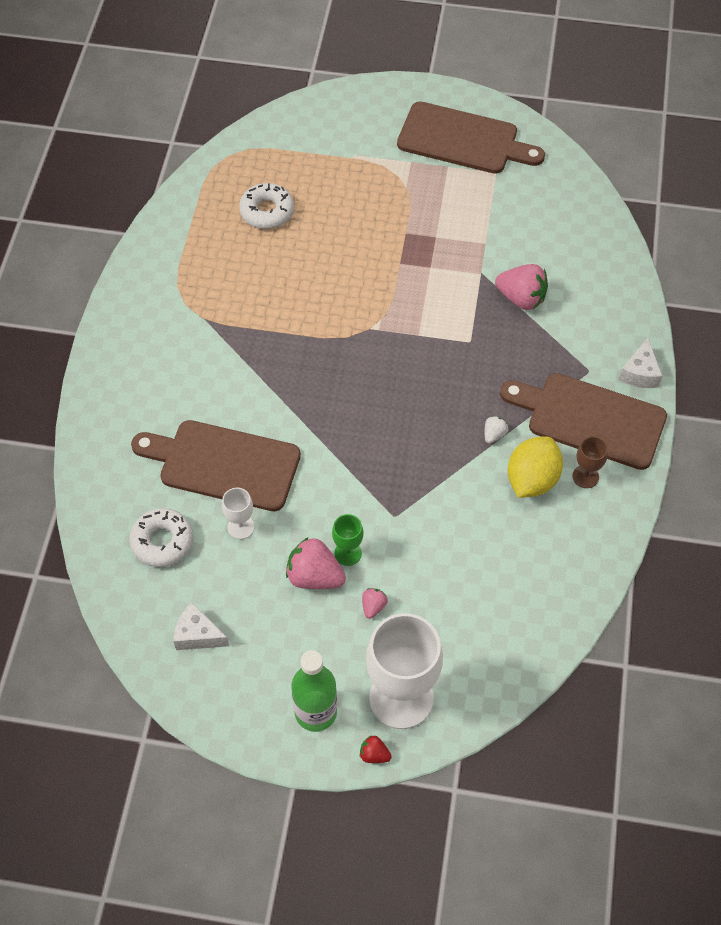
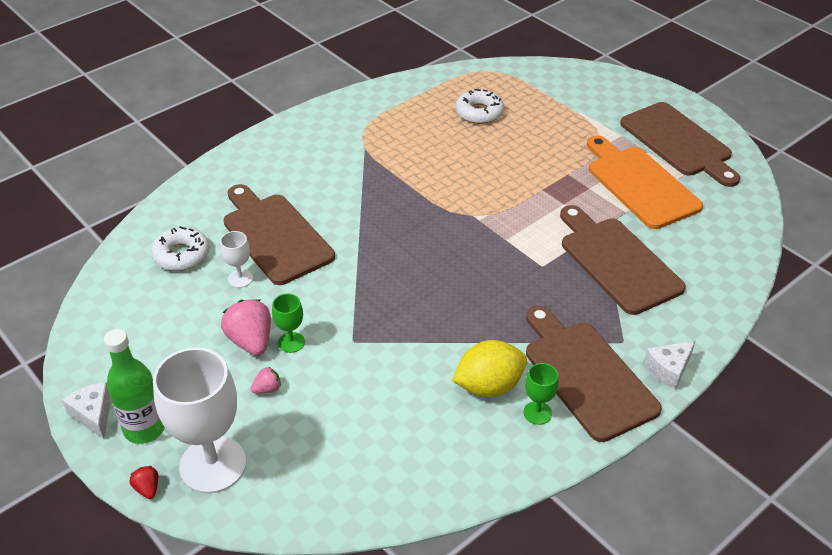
camera: 40 degrees right, 15 degrees down
white cheese [173,603,229,650] -> white cheese moved to [62,382,111,439]
white strawberry [485,416,508,444] -> none
pink strawberry [495,264,548,310] -> brown cutting board [560,205,686,315]
brown goblet [573,436,608,488] -> green goblet [523,363,559,425]
none -> orange cutting board [587,135,703,229]

